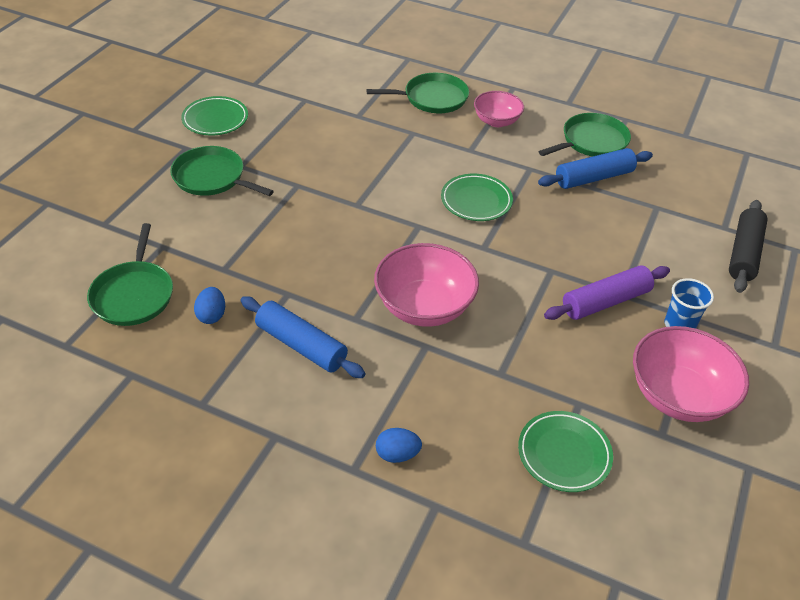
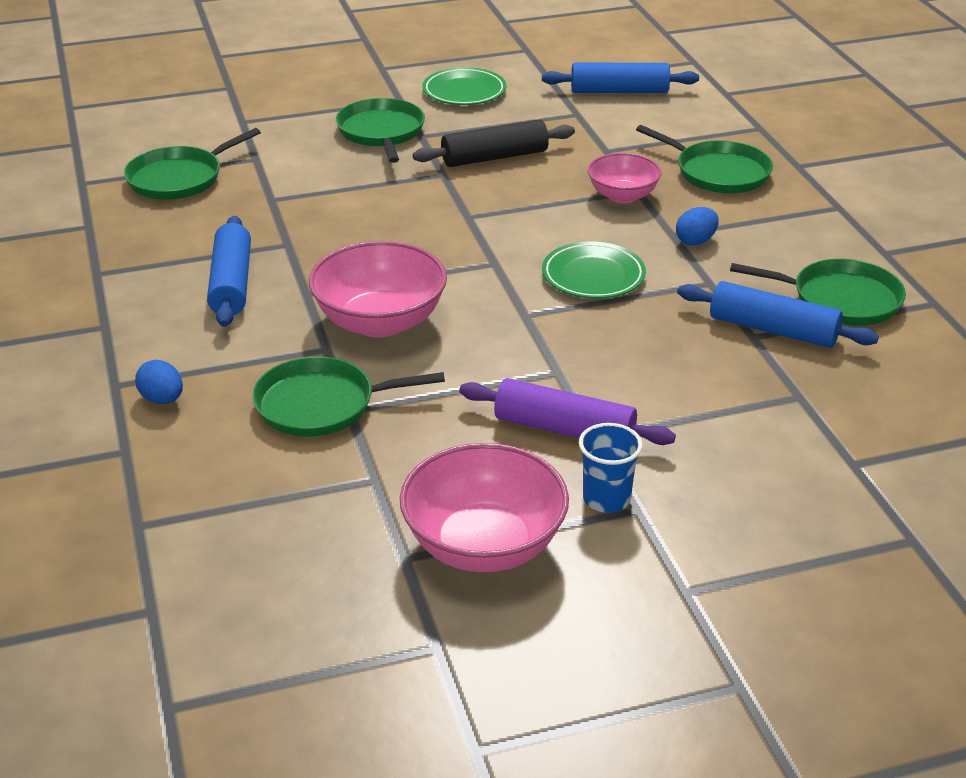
camera: 50 degrees right, 10 degrees down
blue egg [194,287,225,324] -> blue egg moved to [676,207,719,246]
pink bowl [474,91,524,127] -> pink bowl moved to [588,153,662,203]
green plate [518,411,613,492] -> none
black rolling pin [729,200,767,293] -> black rolling pin moved to [413,120,575,167]
none -> green pan [252,357,445,437]
none -> blue rolling pin [542,63,699,93]

